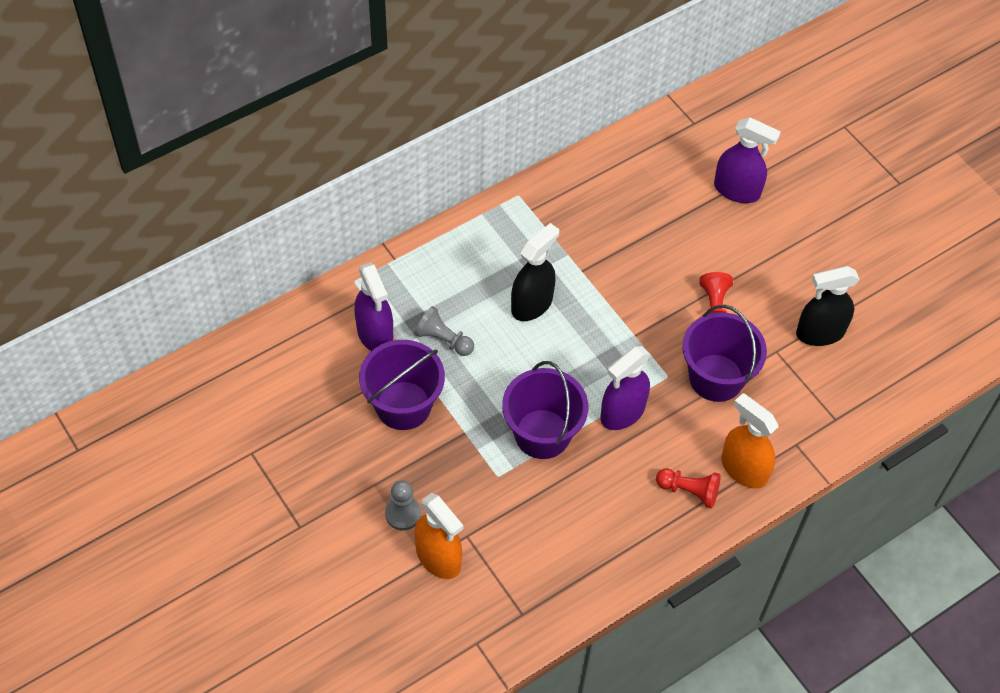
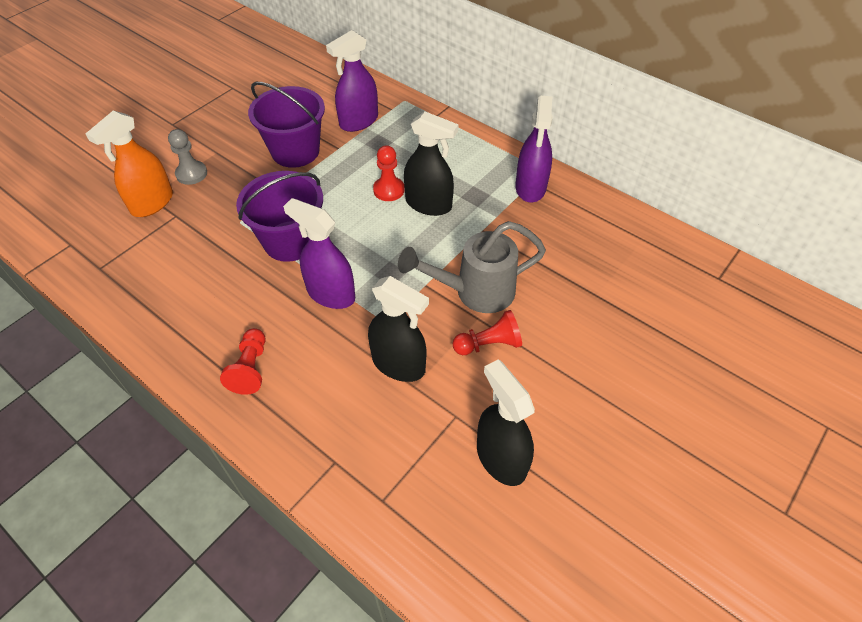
camera: 75 degrees right, 5 degrees down
grey pawn [415,306,474,356] -> none
purple bucket [682,305,767,402] -> black spray bottle [368,276,429,382]
purple spray bottle [714,117,781,203] -> purple spray bottle moved to [515,96,553,202]
orange spray bottle [721,393,779,489] -> none
none -> red pawn [373,145,405,201]
none -> grey watering can [398,221,546,313]

